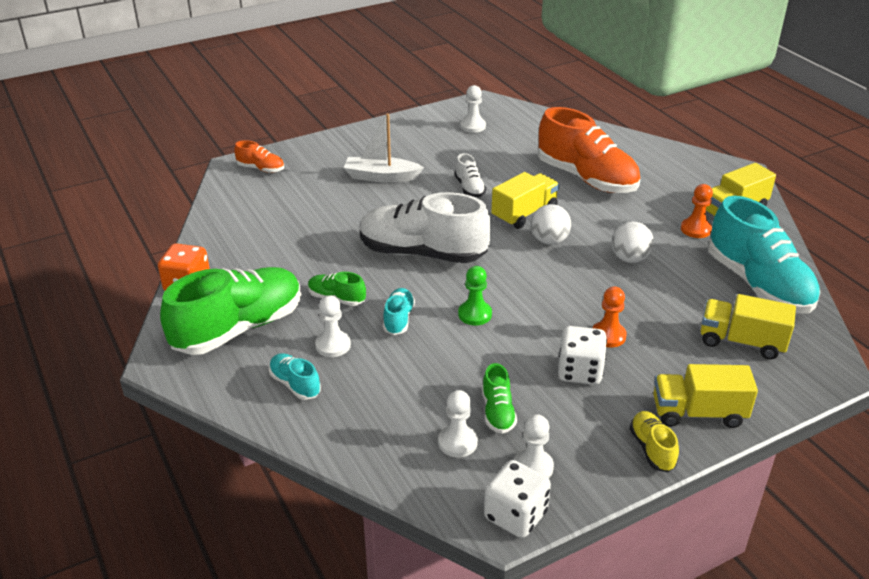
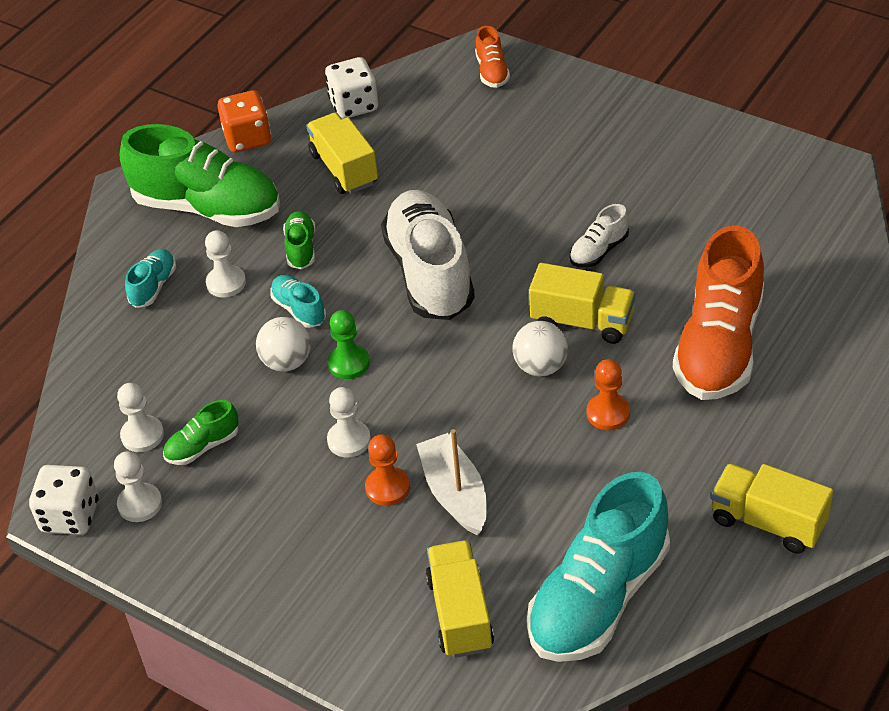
camera: 65 degrees right, 10 degrees up
white boat [344,114,424,183] -> white boat moved to [416,429,487,536]
turquoise shoe [383,288,415,335] -> turquoise shoe turned 105 degrees counterclockwise [270,275,326,328]
white pawn [460,85,486,133] -> white pawn moved to [327,387,371,458]
white dice [558,326,607,385] -> white dice moved to [325,57,378,119]
white ball [612,222,654,263] -> white ball moved to [256,317,311,372]
yellow shoe [629,411,679,472] -> none
yellow truck [653,364,758,428] -> yellow truck moved to [306,113,378,194]
orange pawn [681,184,713,238] -> orange pawn moved to [587,359,630,430]

